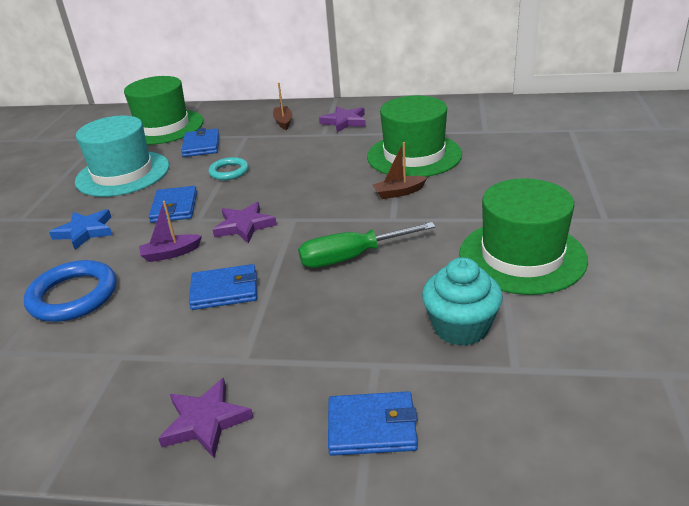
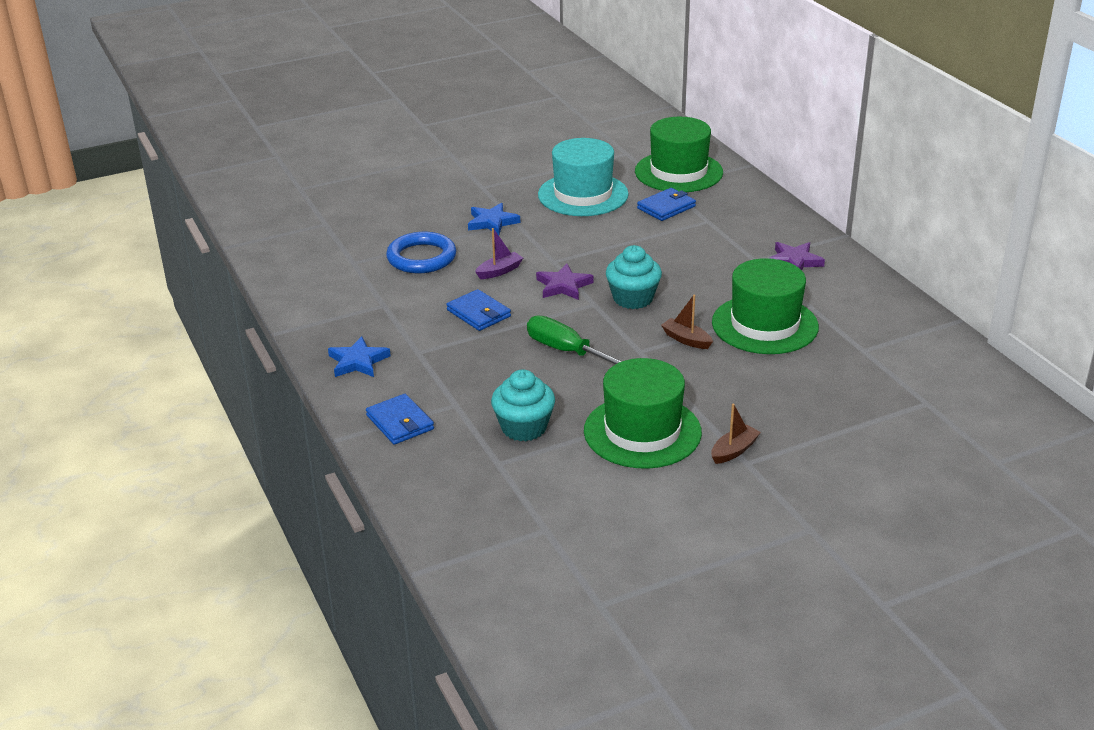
camera: 55 degrees right, 0 degrees up
purple boat [139,201,202,262] -> purple boat turned 105 degrees clockwise [475,228,523,279]
blue wallet [149,186,197,223] -> none
purple star [158,378,253,458] -> blue star [328,336,391,377]
turquoise ring [209,157,249,180] -> none
brown boat [273,83,293,130] -> brown boat moved to [711,403,761,464]
none -> turquoise cupcake [606,245,662,309]

